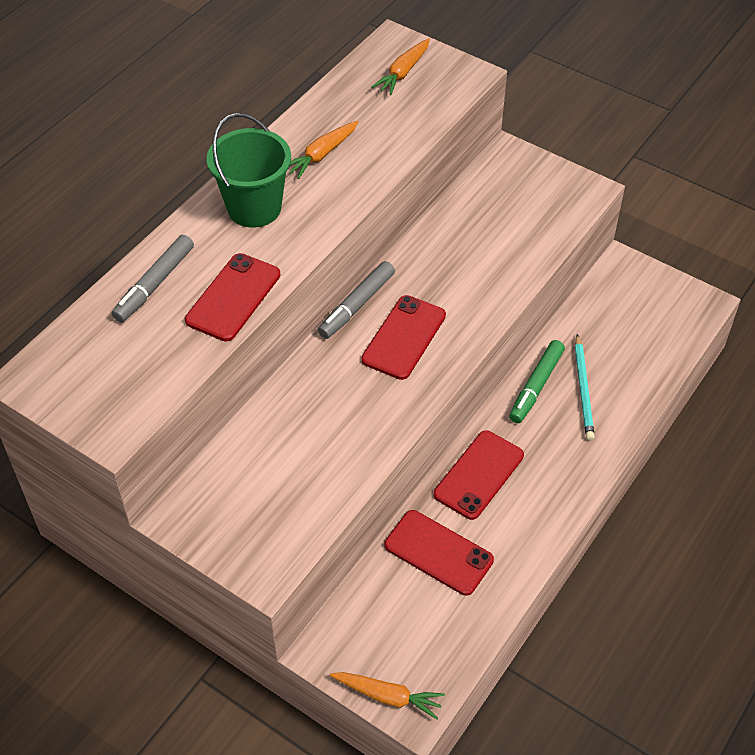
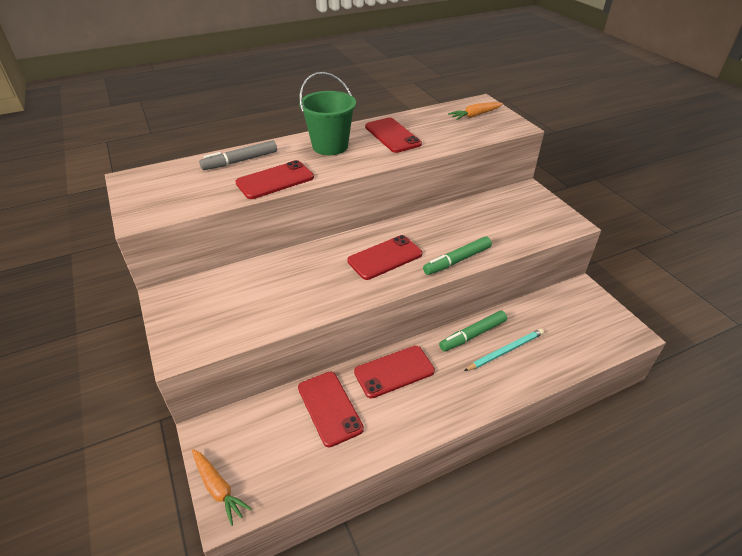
camera: 30 degrees right, 10 degrees down
orange carrot [289,121,358,179] -> red phone [365,118,422,153]
grey marker [318,261,395,339] -> none
turquoise pencil [575,334,595,440] -> turquoise pencil turned 150 degrees counterclockwise [464,329,544,371]
none -> green marker [423,236,492,275]

